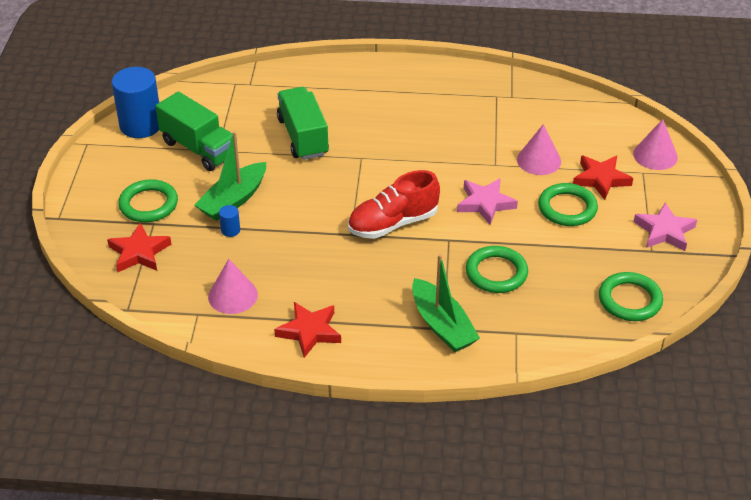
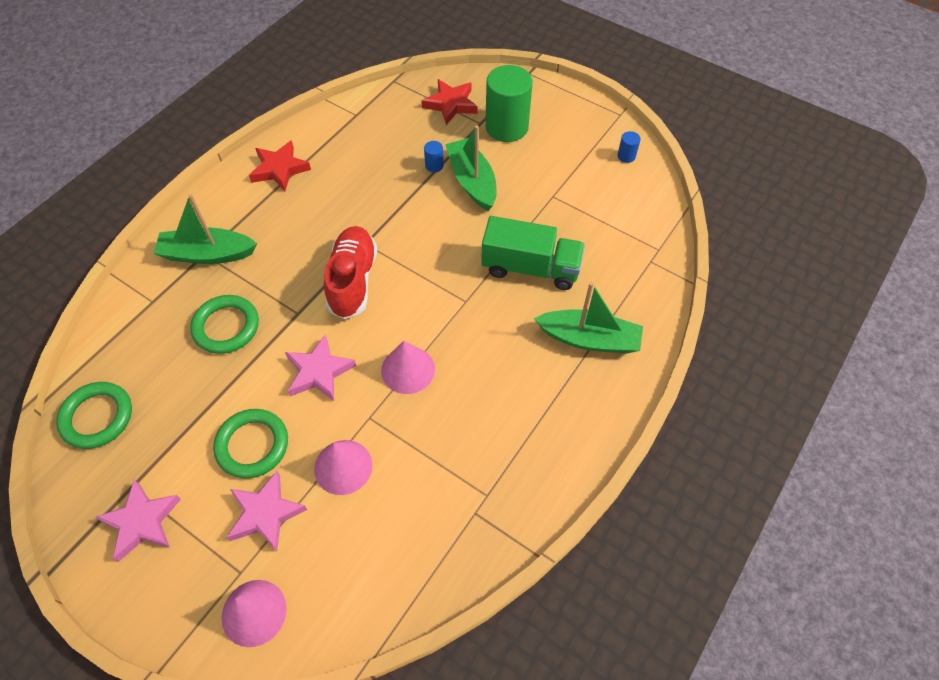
camera: 120 degrees right, 15 degrees up
blue cylinder [112,67,159,138] -> blue cylinder [617,131,641,163], size x0.41
green ring [118,179,178,222] -> green cylinder [485,65,533,142]
green truck [156,92,237,171] -> none
pink cone [208,259,258,314] -> pink cone moved to [381,341,435,394]
red star [573,155,633,200] -> pink star [226,471,307,551]
none -> green boat [534,282,643,354]

